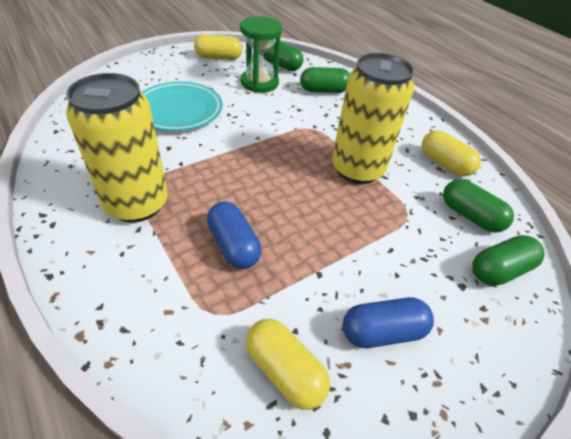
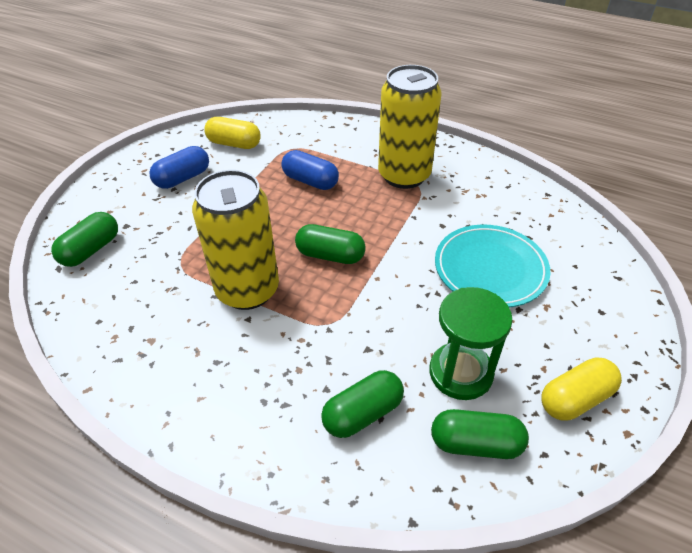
camera: 155 degrees right, 0 degrees up
yellow capsule [422,130,481,176] -> none
green capsule [443,179,514,233] -> green capsule moved to [295,224,366,264]

